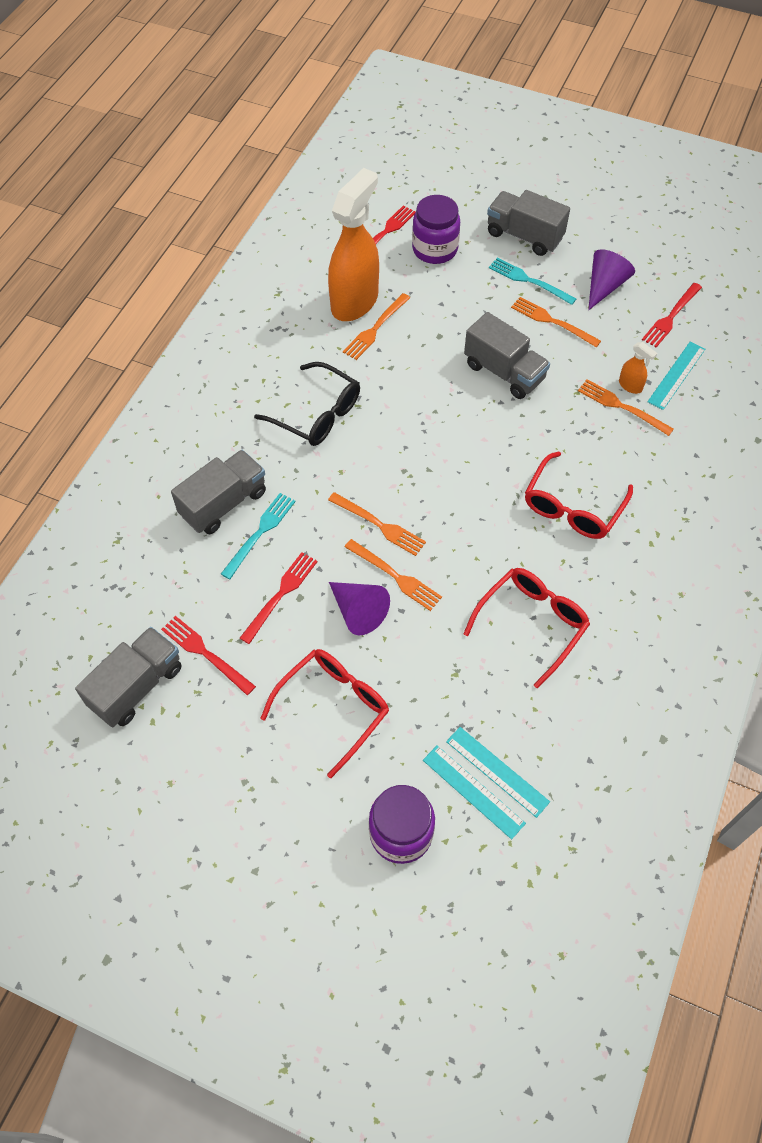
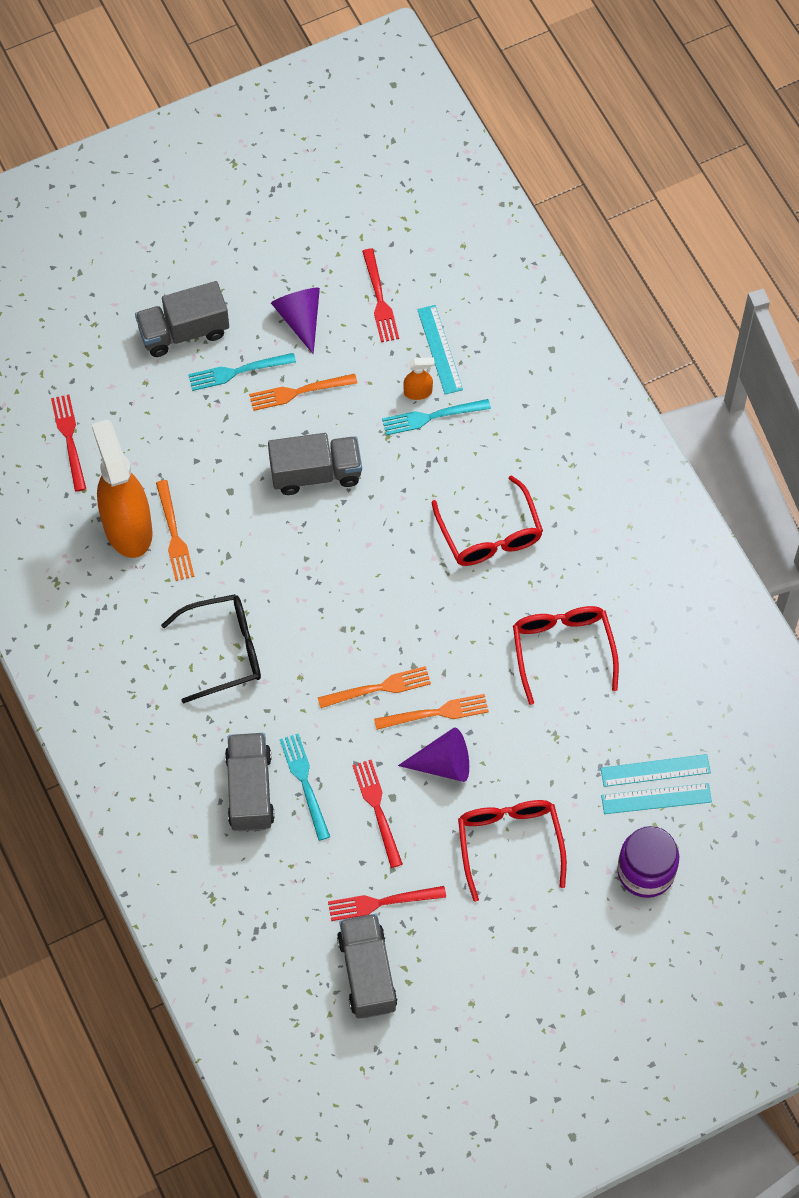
camera: 50 degrees left, 5 degrees up
purple jar [412,195,460,264] -> none
orange fork [578,379,674,436] -> turquoise fork [382,399,491,435]

